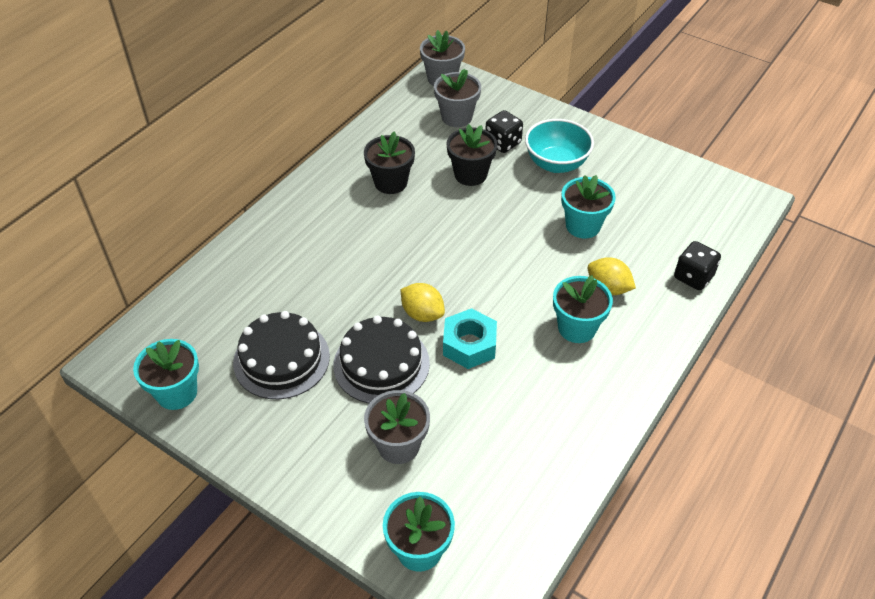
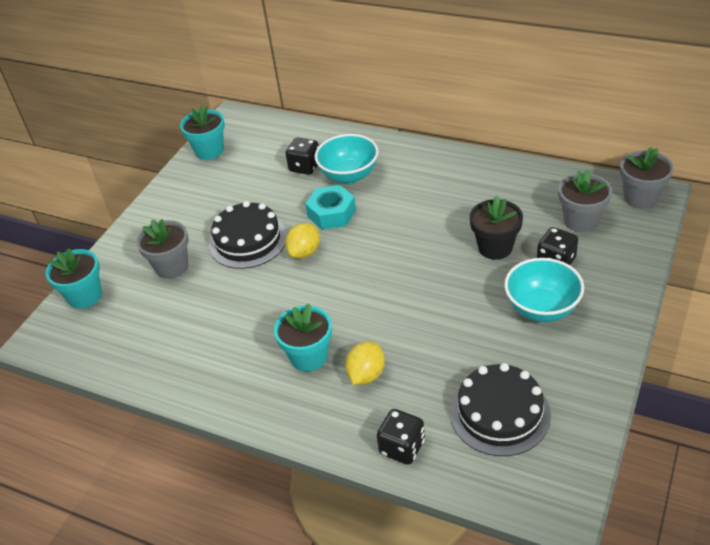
camera: 85 degrees right, 5 degrees down
black cake [233,311,330,399] -> black cake moved to [450,363,551,456]
black flower pot [364,132,415,194] -> none
turquoise nut [443,308,497,369] -> turquoise nut moved to [305,185,356,229]
turquoise flower pot [561,175,616,239] -> none
none -> black dice [285,138,319,175]
none -> turquoise bowl [315,134,379,184]

